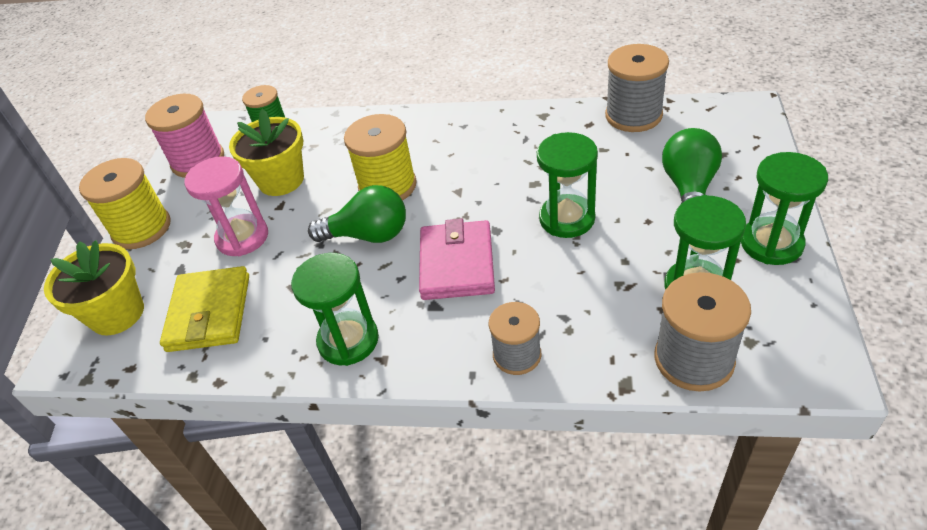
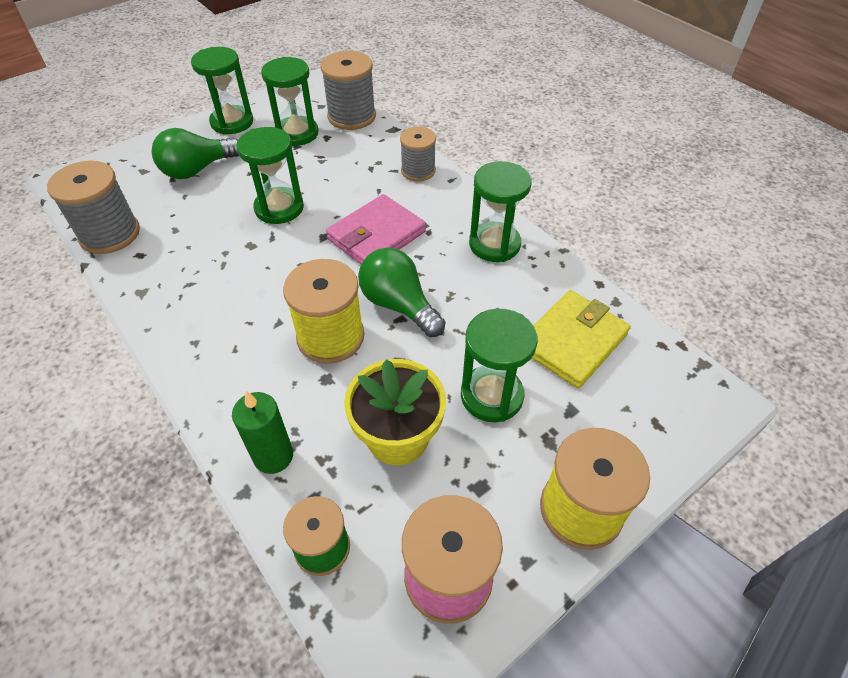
camera: 140 degrees left, 5 degrees up
yellow flower pot [44,240,144,335] -> none
pink hourglass [184,156,268,256] -> green hourglass [461,308,538,422]
none -> green candle [232,391,293,474]

